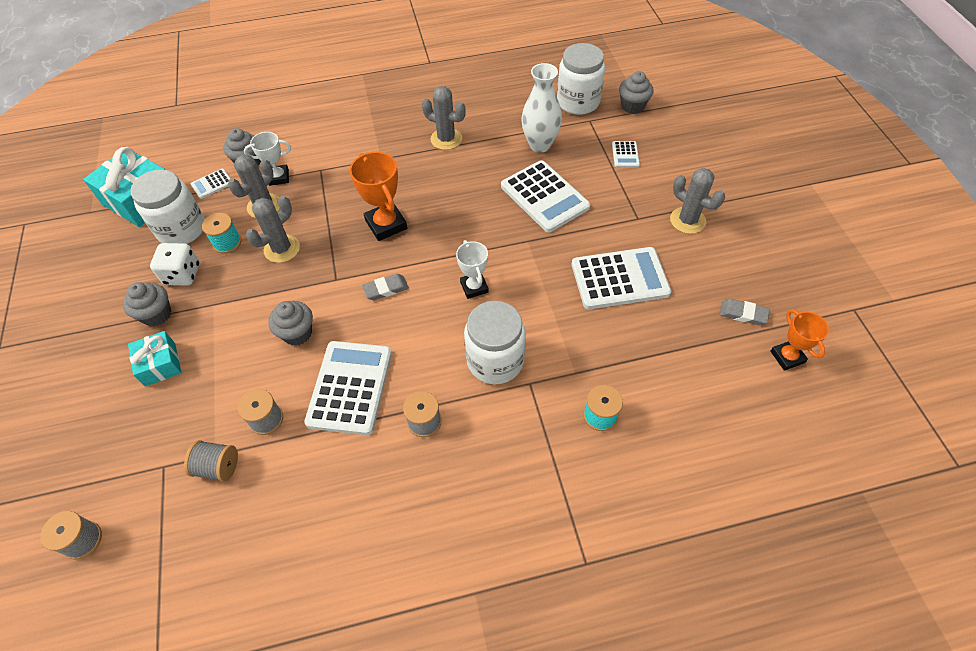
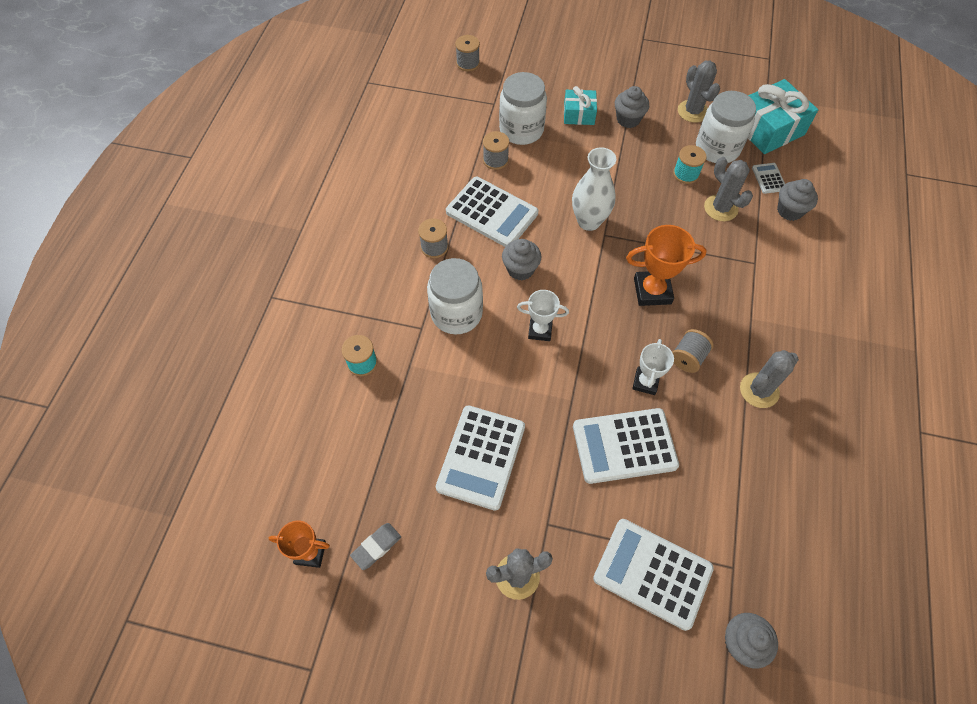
camera: 115 degrees right, 5 degrees up
white dice [150,243,200,286] -> none
grey spool [184,440,238,482] -> grey spool moved to [672,329,714,373]
white trophy [244,132,291,186] -> white trophy moved to [632,339,674,395]
grey cactus [246,196,300,263] -> grey cactus moved to [678,61,720,123]
grey cupcake [268,301,313,346] -> grey cupcake moved to [502,239,541,280]
grey eraser [362,274,409,300] -> none
white vase [521,63,562,152] -> white vase moved to [572,147,616,231]
white jar [557,43,605,115] -> white jar moved to [499,72,547,145]
white calculator [612,141,640,167] -> white calculator [593,519,714,631], size x2.16

